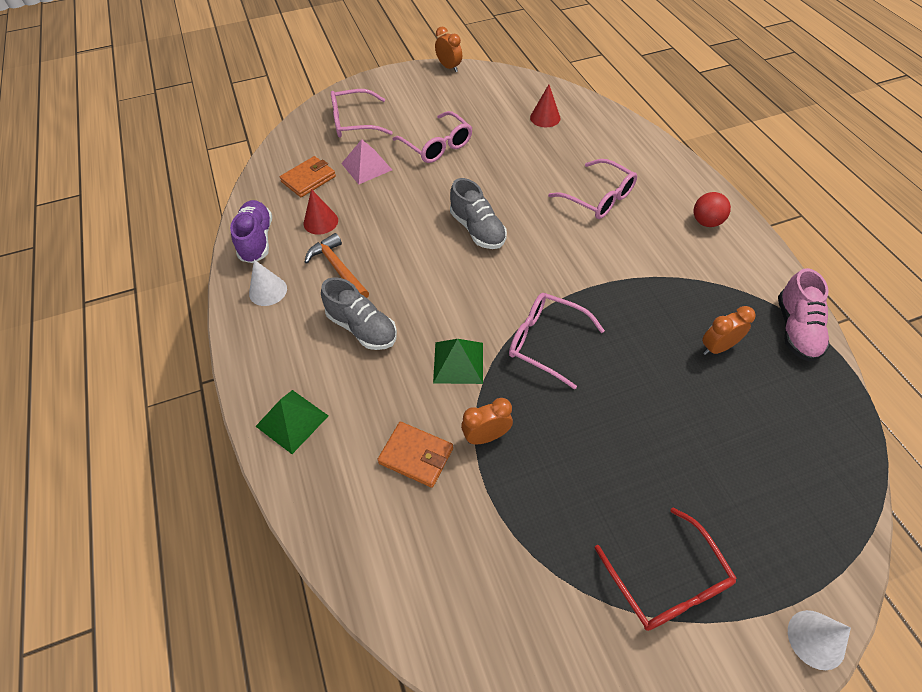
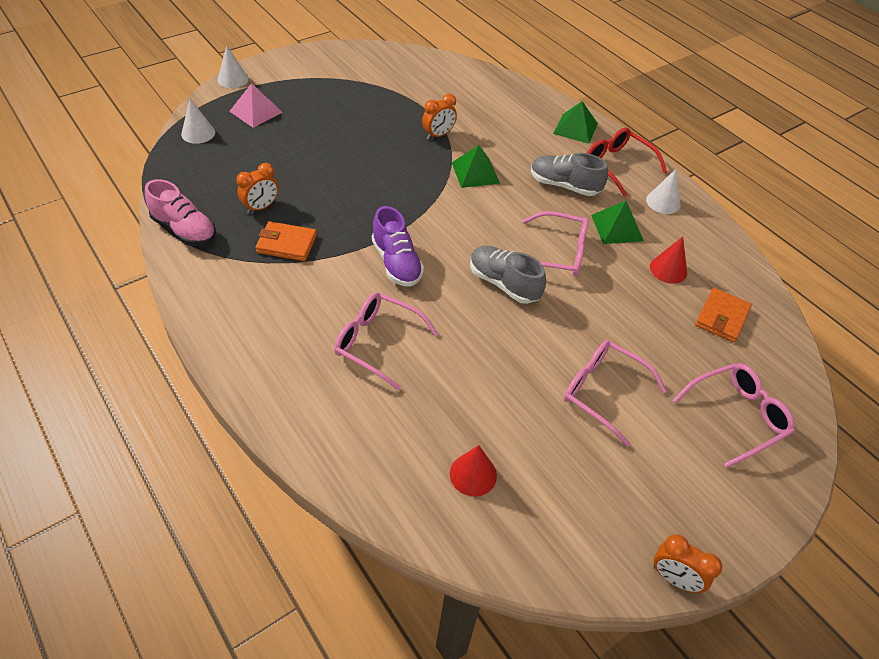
camera: 160 degrees right, 5 degrees down
purple shoe [230,200,272,263] -> purple shoe moved to [372,206,424,286]
orange hammer [305,233,369,298] -> green pyramid [591,201,644,244]
pink pyramid [341,139,392,184] -> pink pyramid moved to [229,83,283,128]
orange wallet [377,422,453,488] -> orange wallet moved to [256,221,317,261]
pink glasses [509,293,605,390] -> pink glasses moved to [522,211,589,277]
red glasses [595,508,737,631] -> red glasses moved to [587,128,667,197]
red ball [694,192,731,227] -> none
pink shoe [778,268,830,361] -> pink shoe turned 135 degrees clockwise [145,179,216,246]
none -> white cone [181,99,215,144]

